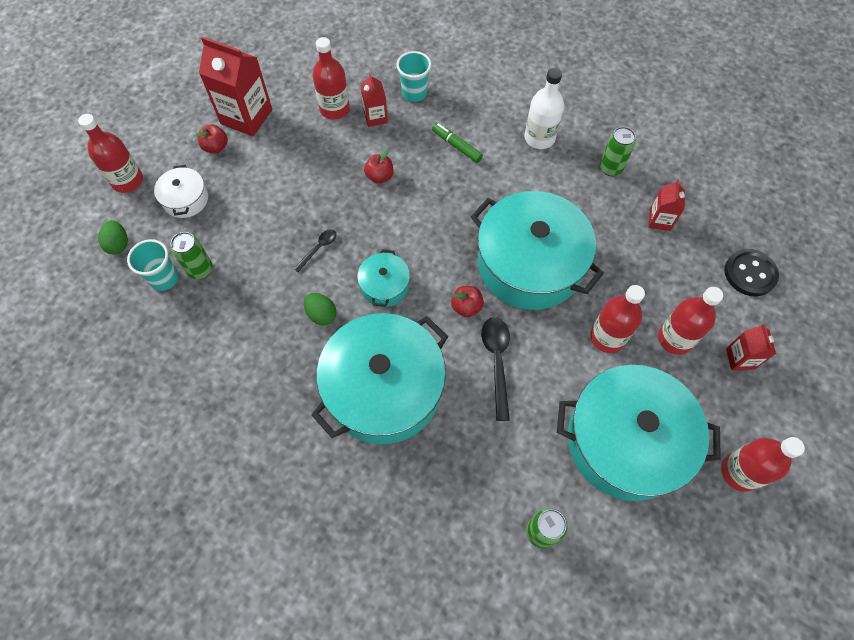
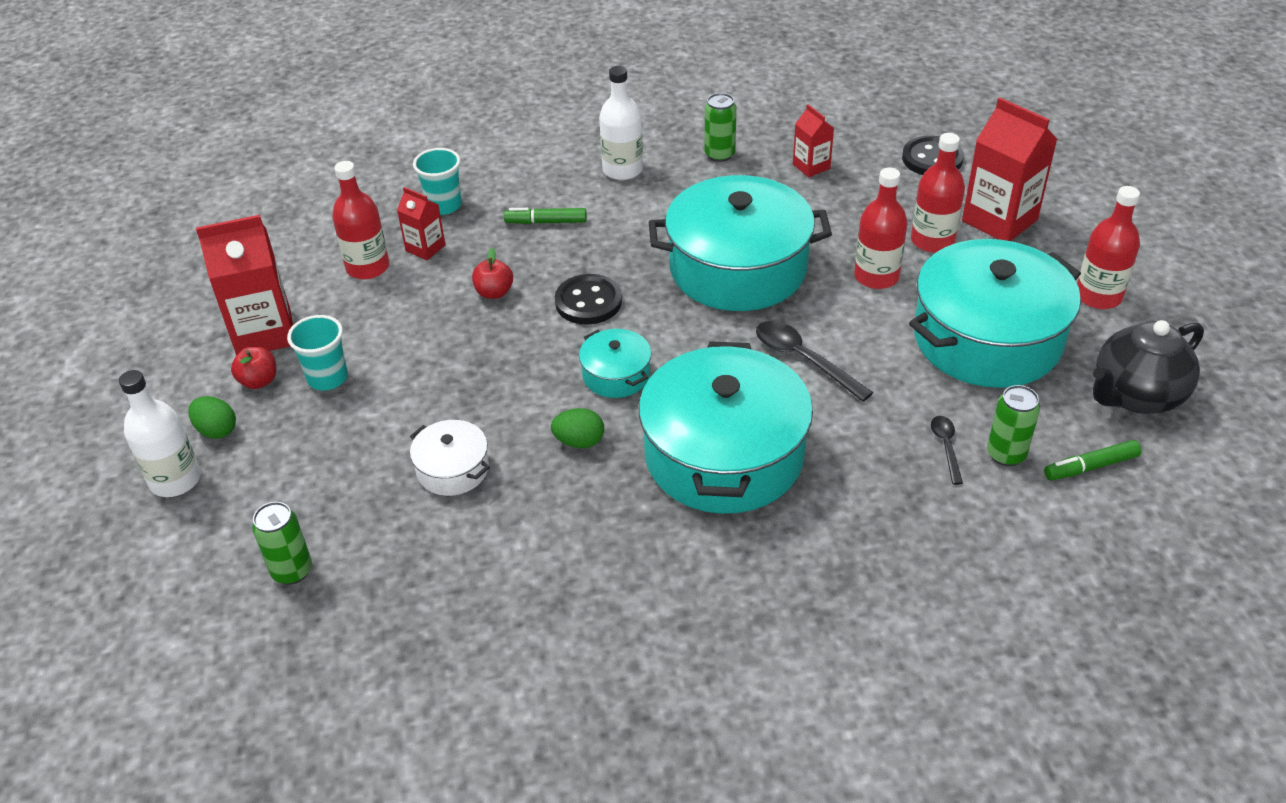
camera: 40 degrees left, 20 degrees down
red bottle [78,114,143,193] -> white bottle [119,370,201,497]
green egg [98,220,128,254] -> green egg moved to [188,396,236,439]
turquoise cup [127,239,179,291] -> turquoise cup moved to [287,315,348,391]
white pot [154,165,208,218] -> white pot moved to [410,420,490,496]
green can [171,232,212,279] -> green can moved to [252,502,312,585]
black spoon [293,229,337,272] -> black spoon moved to [931,416,963,485]
red apple [451,286,484,317] -> none
red carton [726,324,776,370] -> red carton [962,97,1058,241], size x1.89
none -> black button [555,274,622,325]
none -> green marker [1044,440,1142,480]
none -> black teapot [1093,320,1204,414]

